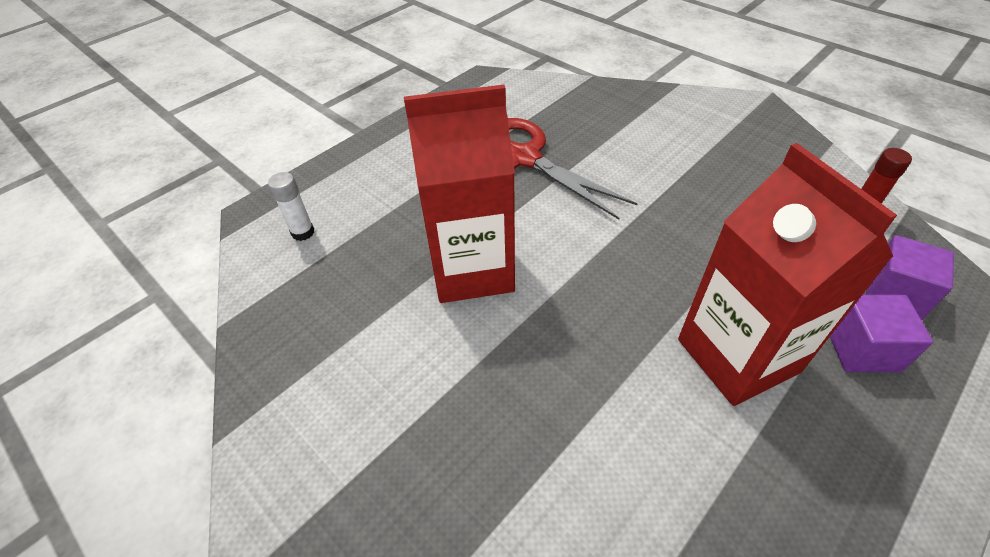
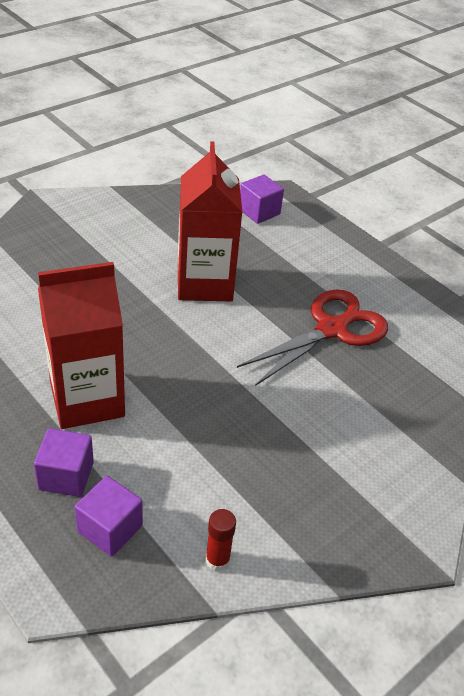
camera: 90 degrees right, 5 degrees down
white glue stick [268,172,314,241] -> purple cube [240,174,284,224]

